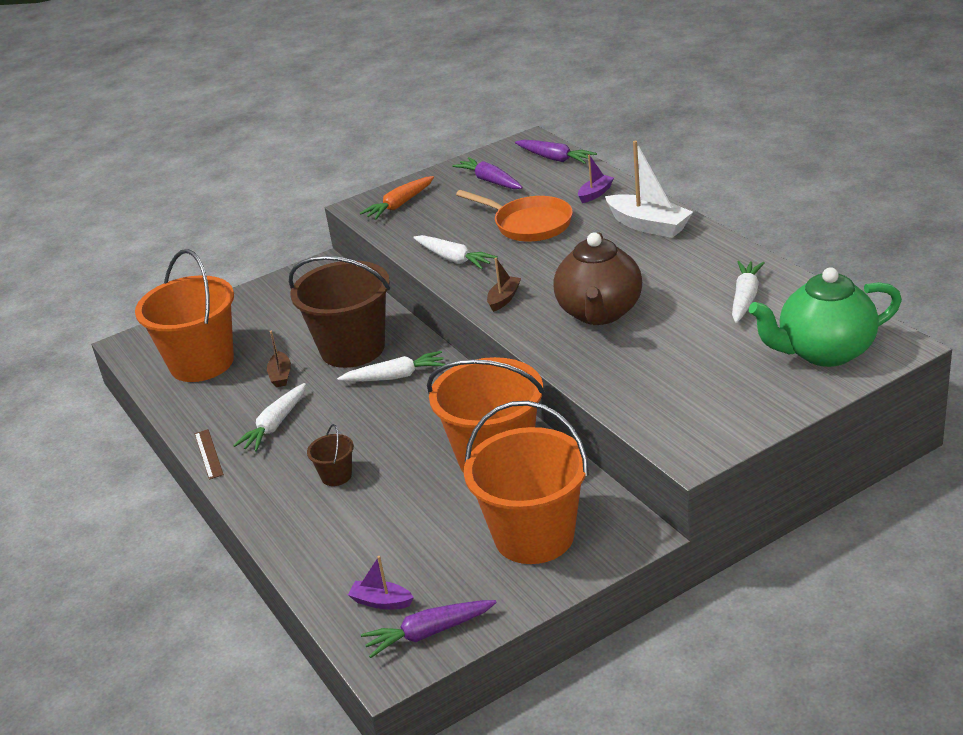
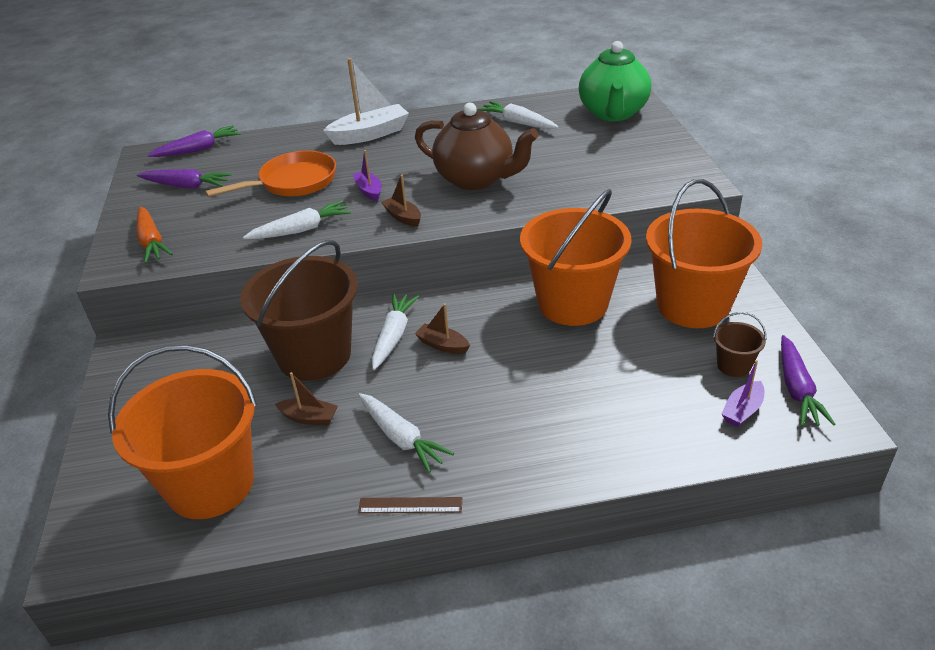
camera: 70 degrees left, 5 degrees up
brown bucket [307,424,354,486] -> brown bucket moved to [713,312,766,377]
purple carrot [452,157,523,189] -> purple carrot turned 150 degrees counterclockwise [137,169,232,189]
purple boat [578,155,614,203] -> purple boat moved to [353,150,382,201]
none -> brown boat [415,303,470,354]

